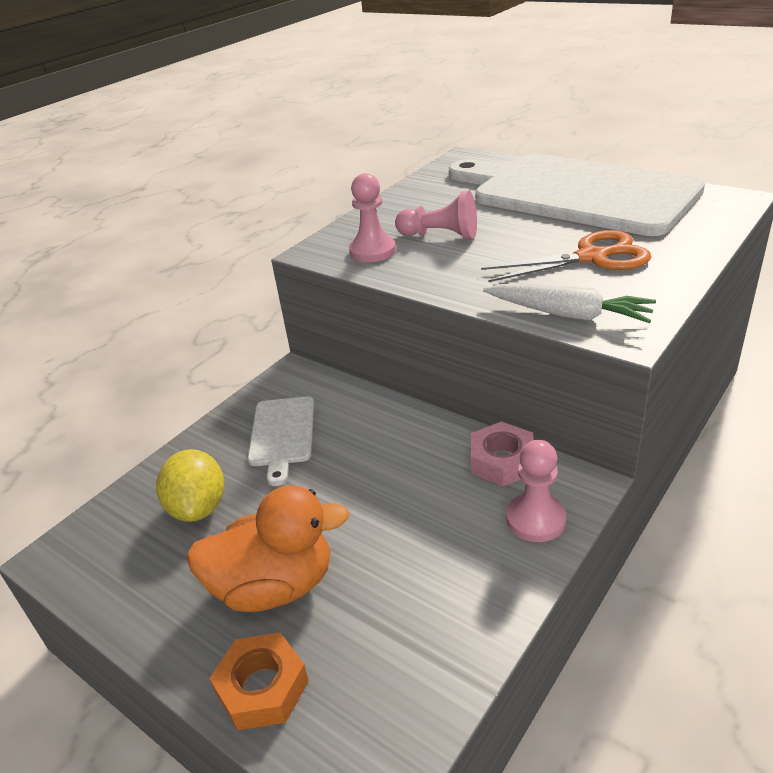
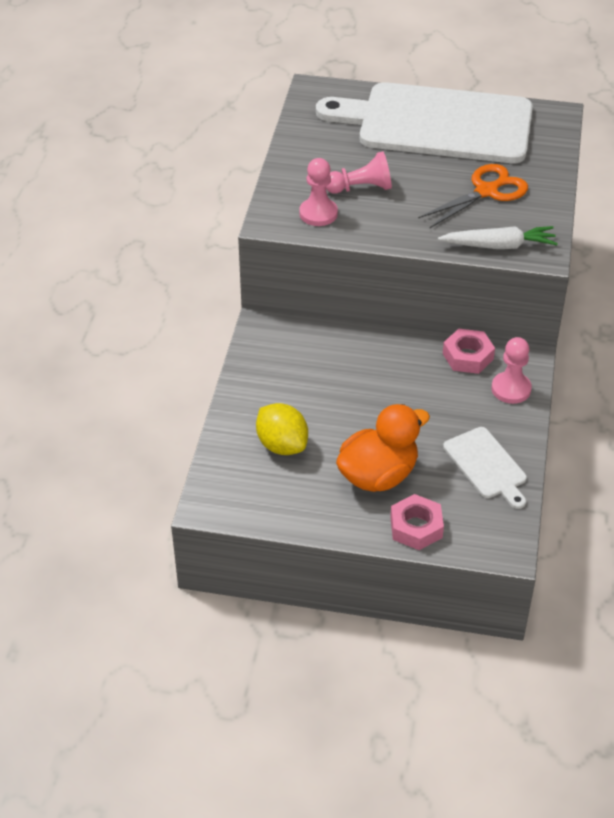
camera: 30 degrees left, 10 degrees up
orange nut [210,632,309,730] -> pink nut [390,494,444,550]
white cutting board [248,396,314,486] -> white cutting board moved to [443,427,527,509]

